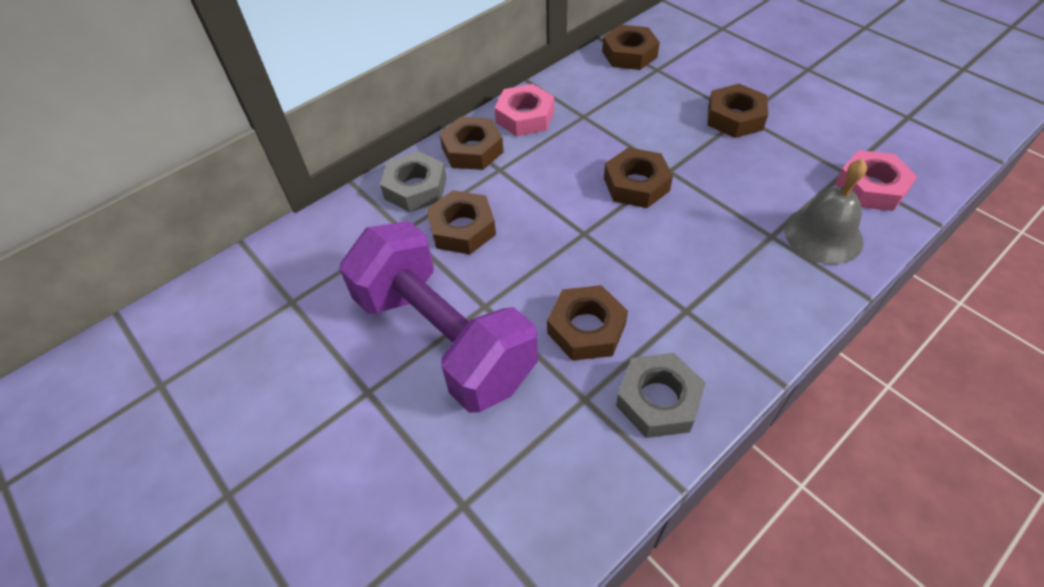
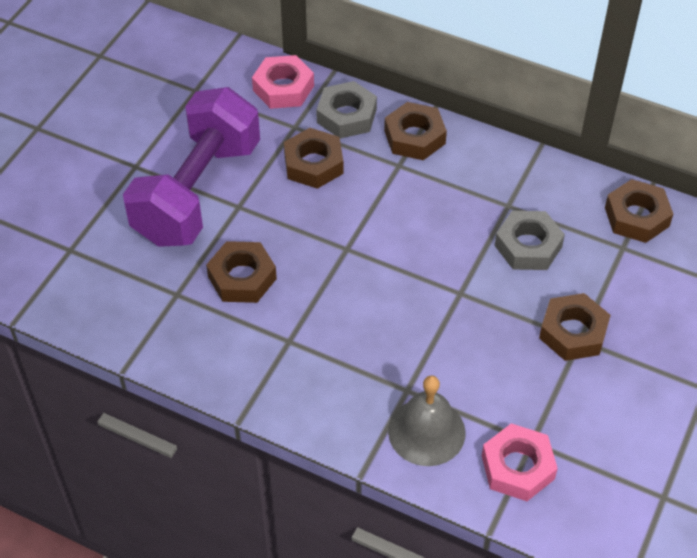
camera: 65 degrees right, 0 degrees up
pink nut [495,84,554,136] -> pink nut moved to [252,55,314,109]
brown nut [604,147,673,208] -> none
grey nut [616,353,706,438] -> grey nut moved to [495,211,565,270]

